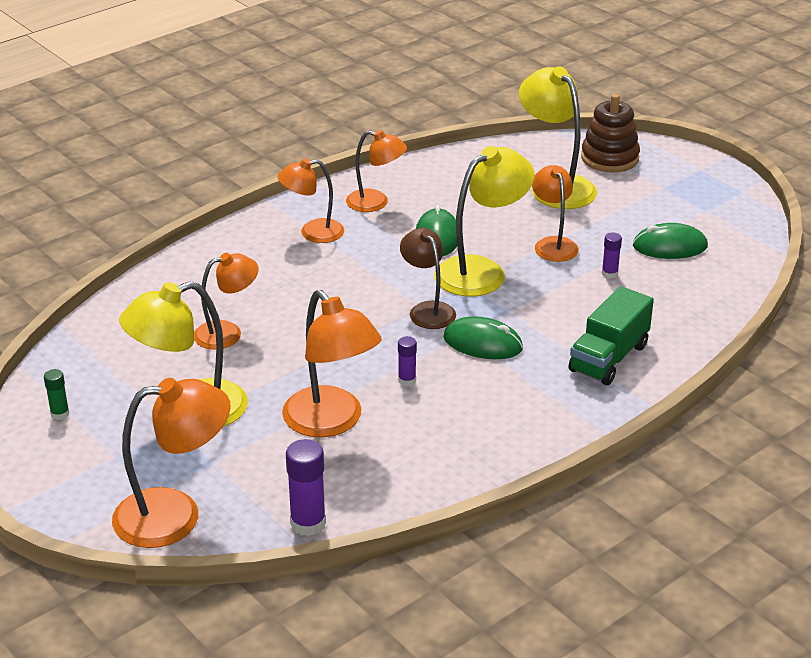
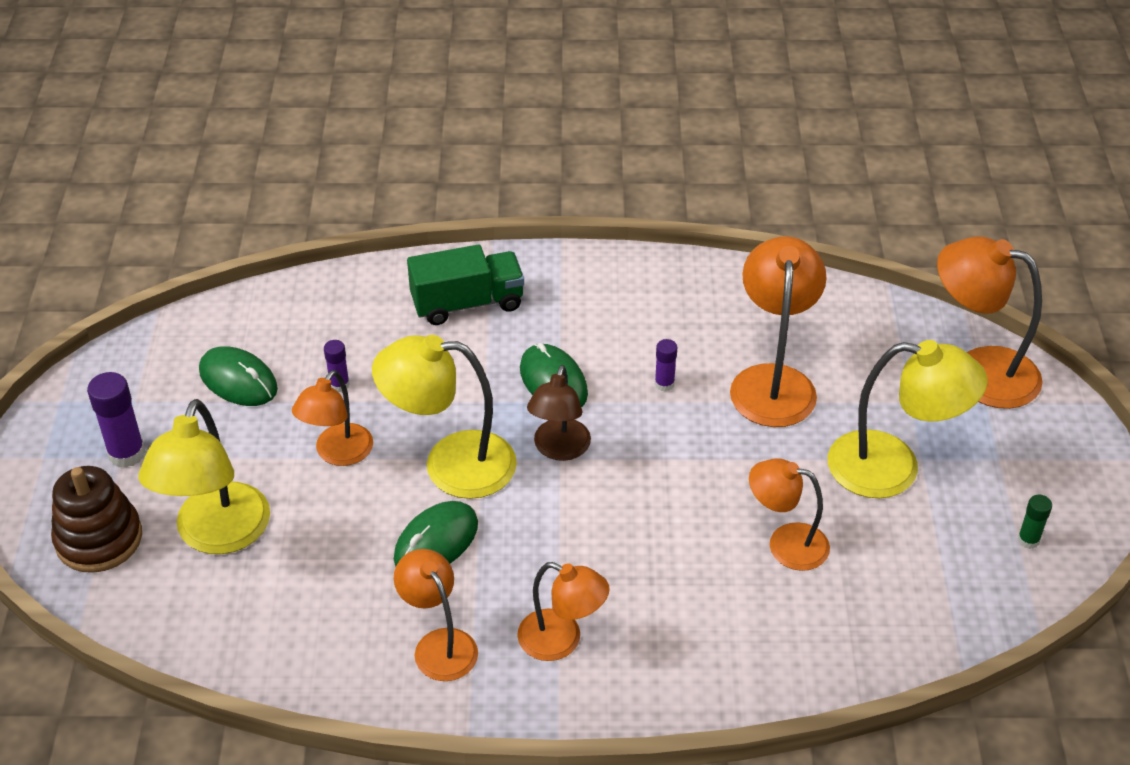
camera: 140 degrees left, 10 degrees up
purple glue stick [286,439,326,536] -> purple glue stick moved to [87,372,146,468]

